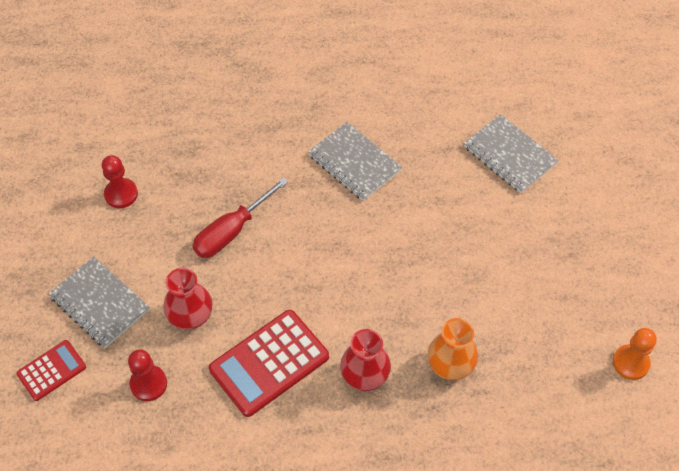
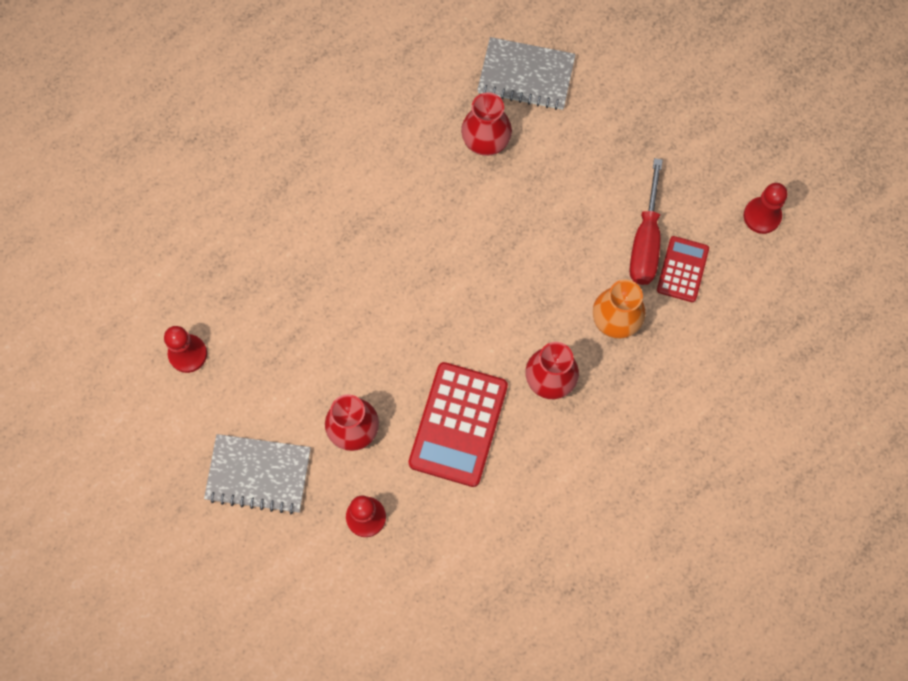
camera: 35 degrees left, 15 degrees up
red calculator [16,340,86,401] -> red calculator moved to [657,236,709,302]
red screwdriver [193,178,288,258] -> red screwdriver moved to [630,158,663,285]
grey notebook [308,122,402,201] -> none
orange pawn [613,328,657,380] -> red pawn [744,183,788,234]
none -> red vase [461,92,512,156]

